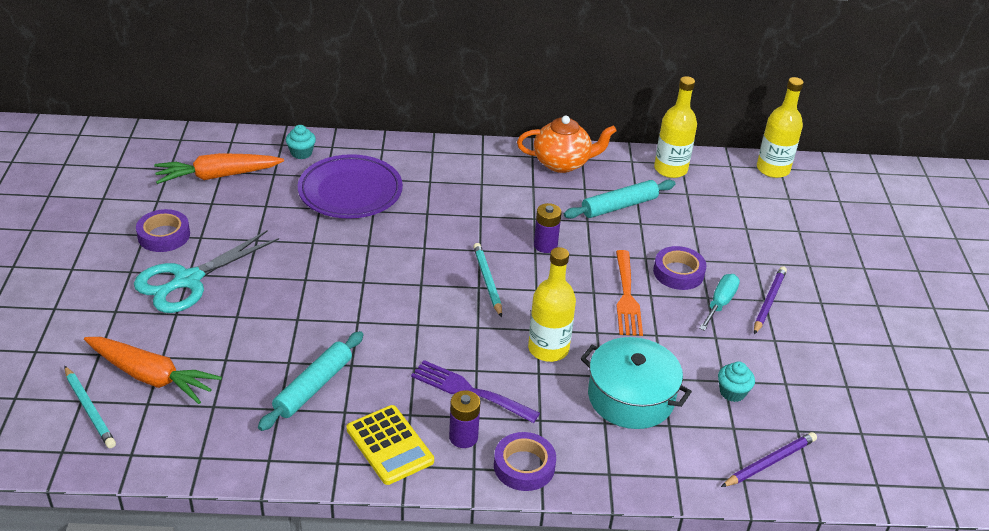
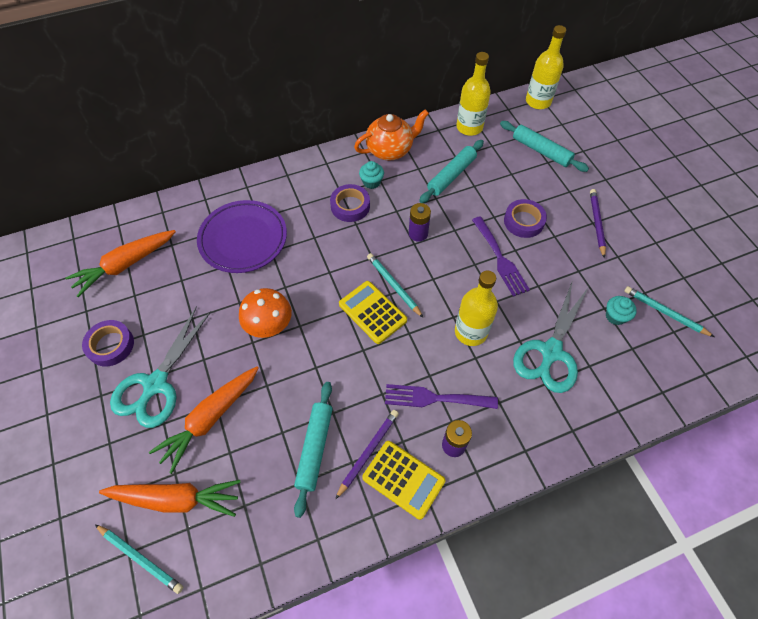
camera: 20 degrees left, 20 degrees up
turquoise cupcake [286,125,316,159] -> turquoise cupcake moved to [359,161,384,189]
purple tape [494,432,556,491] -> purple tape moved to [330,184,370,222]
turquoise pot [580,337,692,429] -> turquoise scissors [513,280,589,393]
orange fork [616,250,643,336] -> purple fork [472,216,530,297]
turquoise screwdriver [699,274,740,331] -> none
purple pencil [721,432,817,487] -> purple pencil moved to [335,410,399,500]
none -> orange carrot [149,366,259,474]
none -> orange mushroom [239,288,292,338]
none -> yellow calculator [339,281,407,344]
none -> turquoise rolling pin [500,121,589,172]
none -> turquoise pencil [624,286,714,337]

